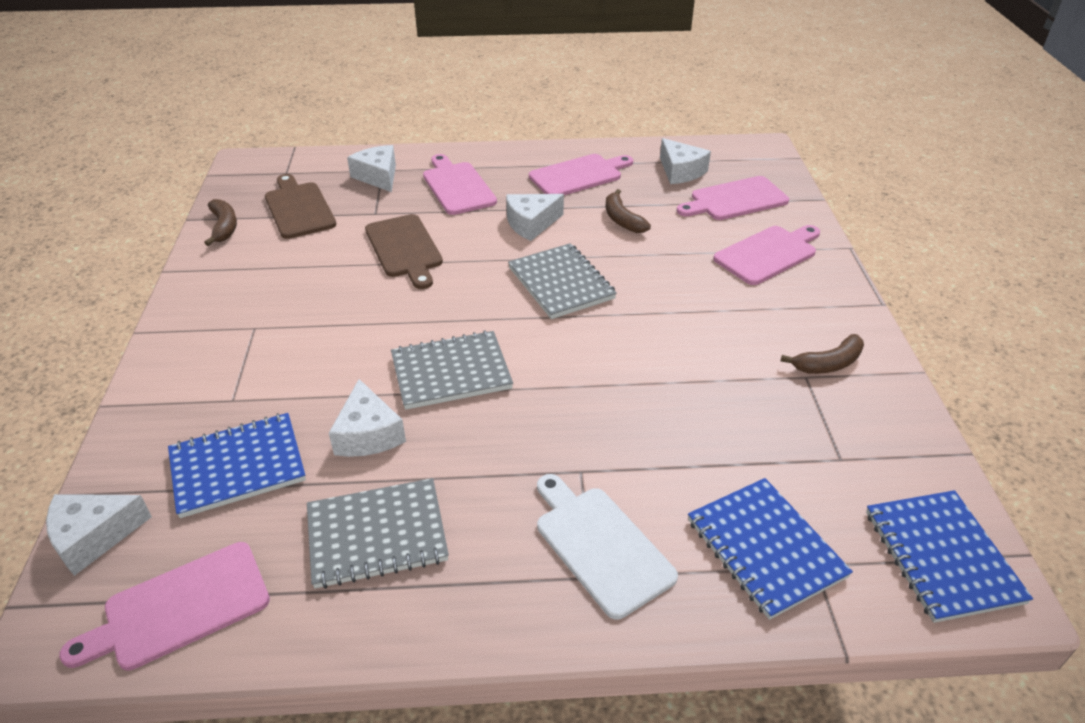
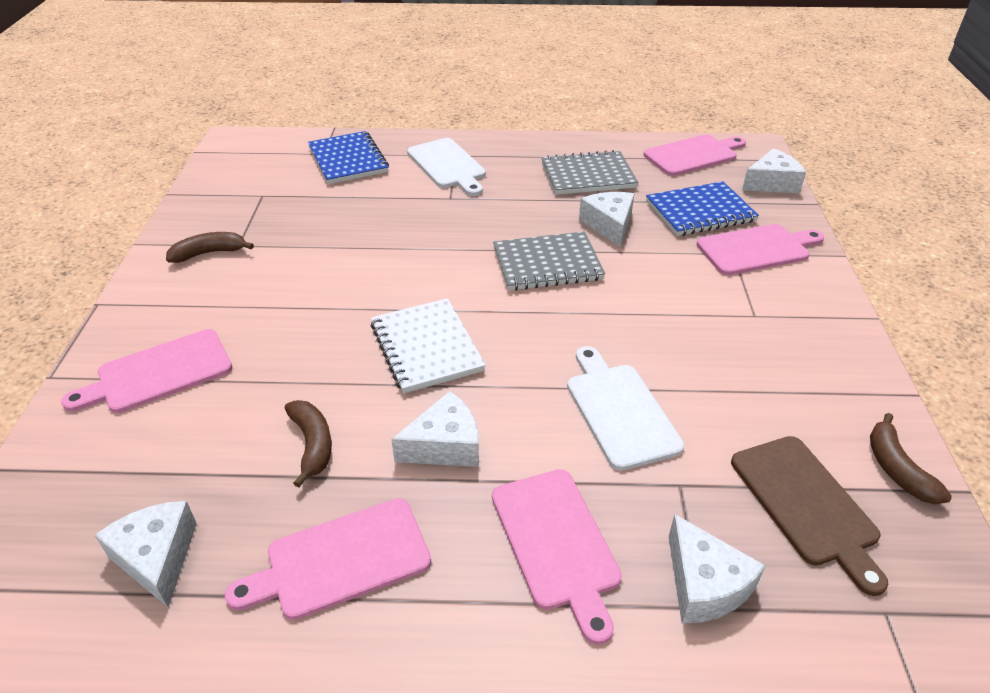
camera: 175 degrees left, 0 degrees up
brown cutting board [365,214,443,289] -> white cutting board [567,346,685,471]
grey notebook [508,243,617,319] -> white notebook [371,298,486,393]
pink cutting board [677,176,789,220] -> pink cutting board moved to [697,224,824,275]
blue notebook [866,490,1033,623] -> none

